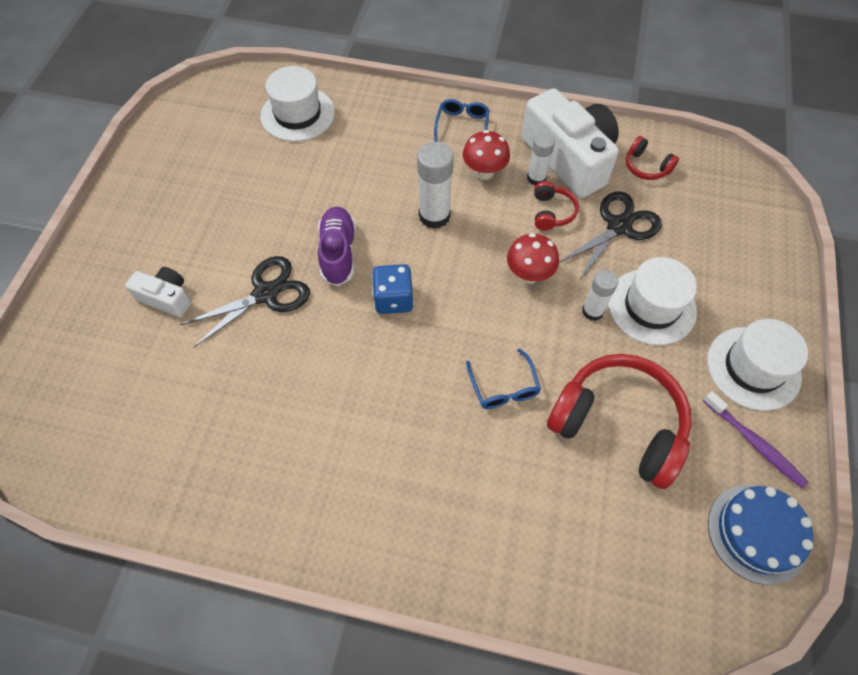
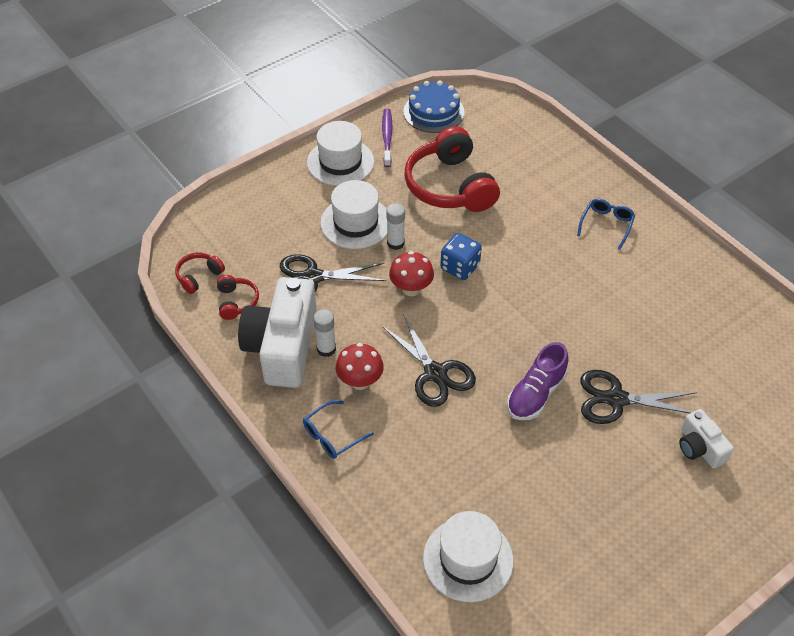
camera: 140 degrees left, 10 degrees down
blue dice [372,264,414,314] -> blue dice moved to [440,233,482,280]
white glue stick [417,142,454,229] -> black scissors [382,314,476,407]
blue glasses [466,348,541,409] -> blue glasses moved to [577,199,635,250]
red headphones [534,181,579,231] -> red headphones moved to [175,252,225,294]

